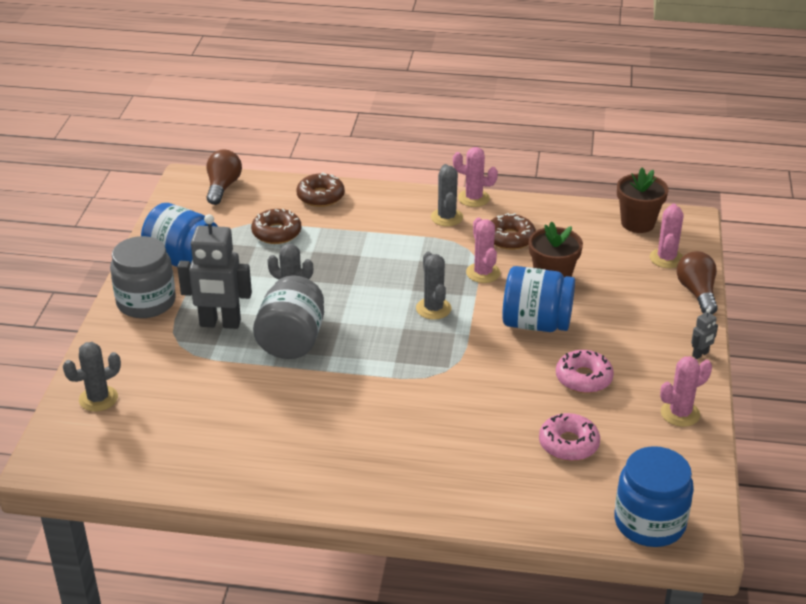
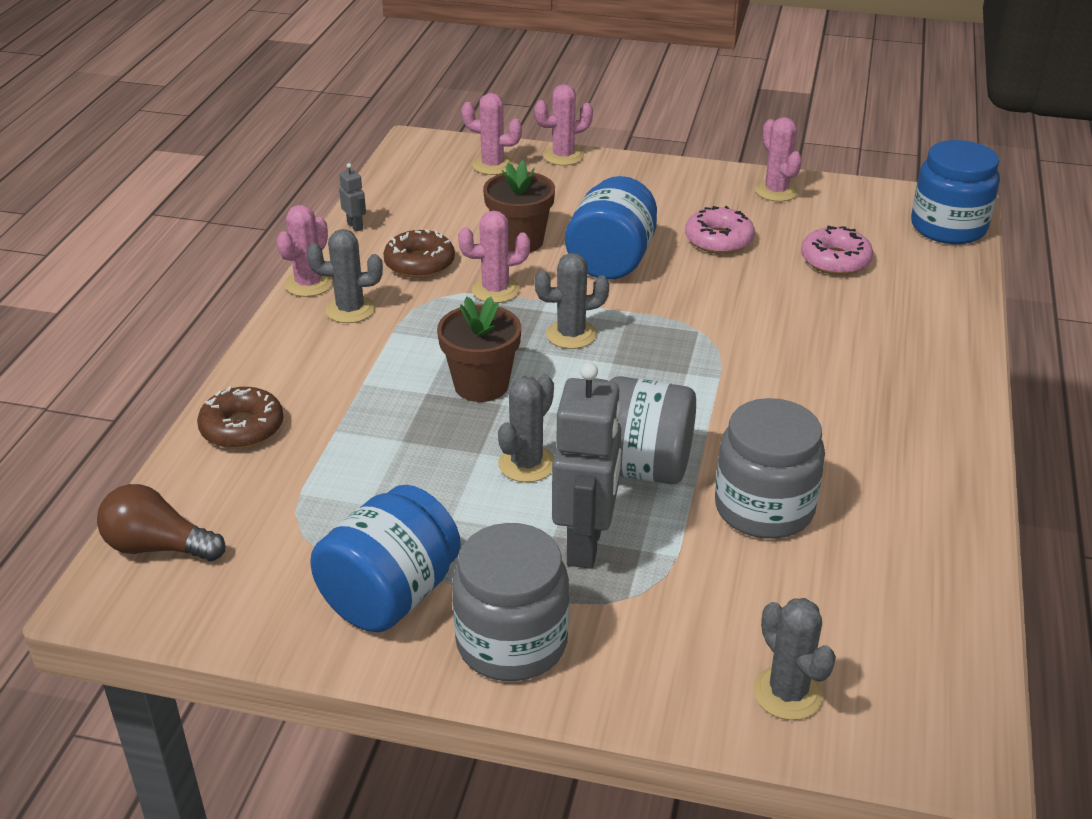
camera: 85 degrees left, 0 degrees up
brown donut [251,209,301,244] -> none
brown flower pot [617,168,669,233] -> brown flower pot moved to [437,297,521,402]
brown light bulb [677,251,718,314] -> pink cactus [534,84,593,166]
grey robot [691,309,718,359] -> grey robot moved to [339,163,366,232]
none -> grey jar [715,398,825,539]

